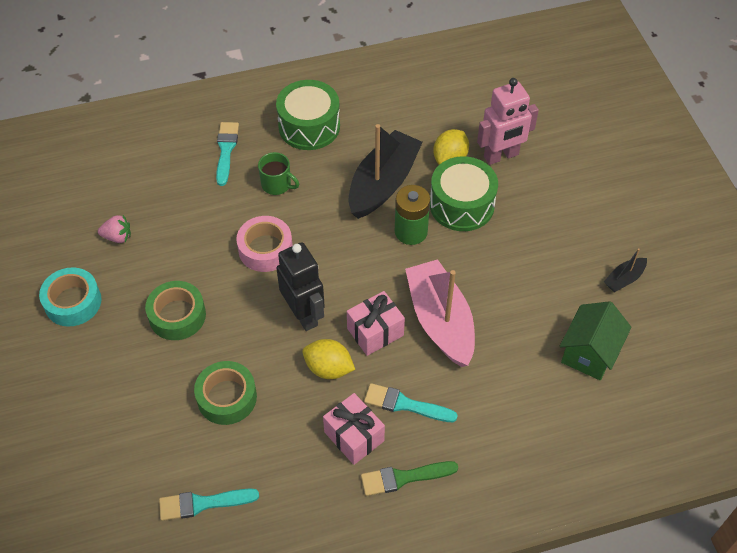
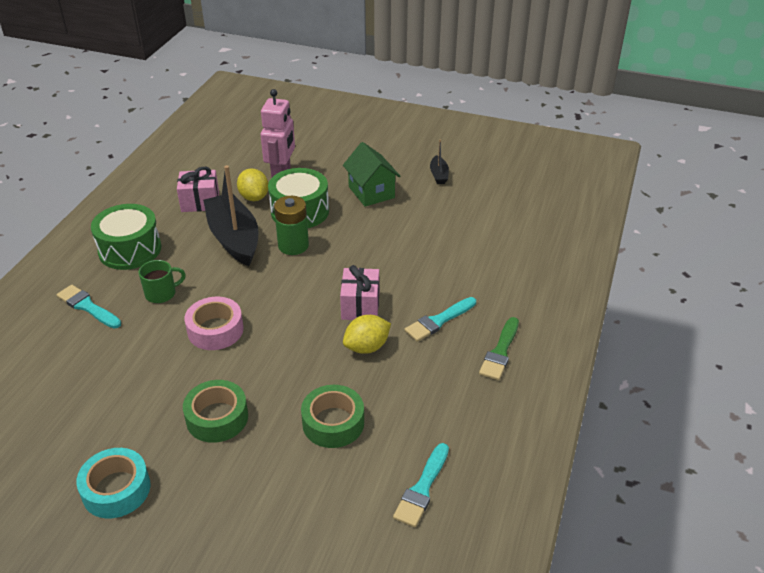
camera: 55 degrees left, 15 degrees down
pink strawberry [98,215,131,243] -> none
black robot [276,242,325,331] -> none
pink gift [323,393,385,465] -> pink gift moved to [177,167,219,212]
pink boat [405,259,475,367] -> none
green house [560,301,632,380] -> green house moved to [343,142,400,207]

